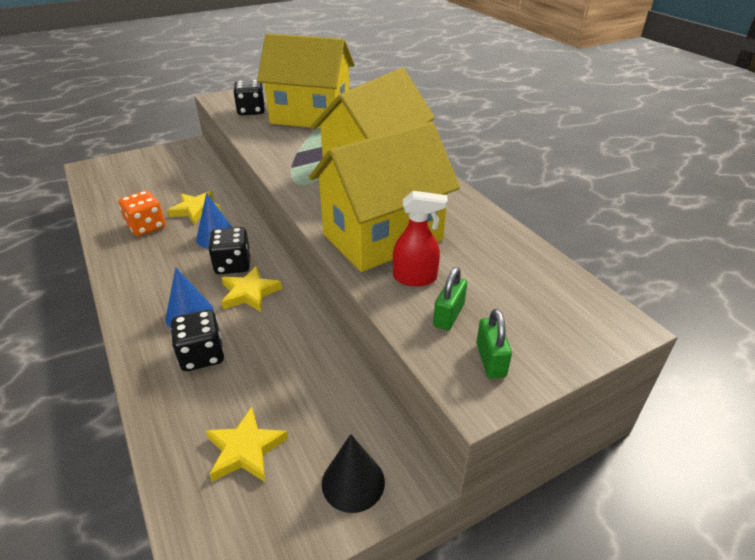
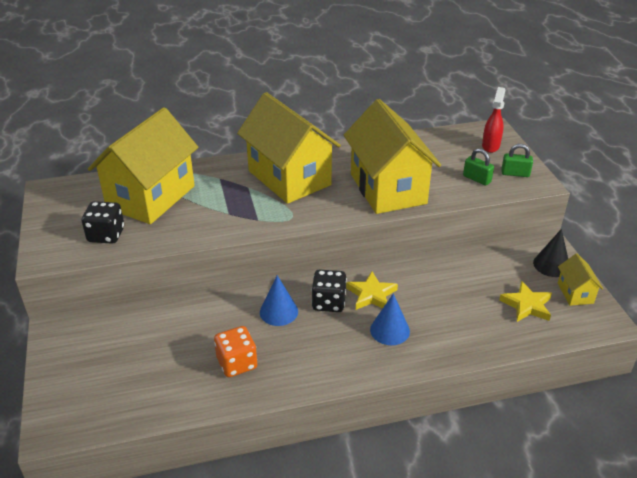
camera: 75 degrees left, 0 degrees up
yellow star [167,191,221,224] -> none
black dice [171,310,224,371] -> none
red spray bottle [393,191,448,286] -> red spray bottle moved to [482,87,506,153]
none -> yellow house [558,254,603,306]

